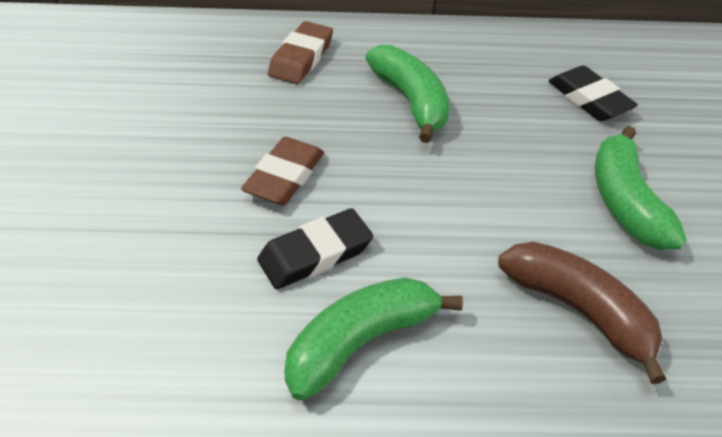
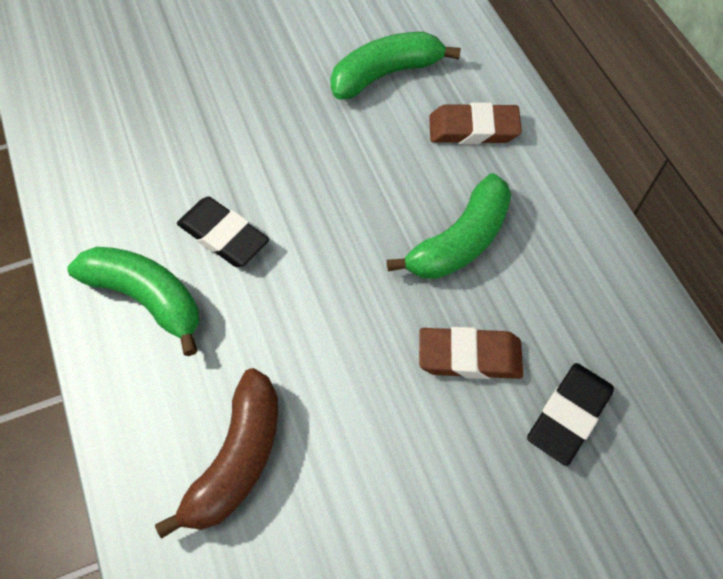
camera: 70 degrees right, 15 degrees up
brown eraser [241,137,324,205] -> brown eraser moved to [419,327,523,379]
green banana [595,126,687,250] -> green banana moved to [330,32,461,100]

